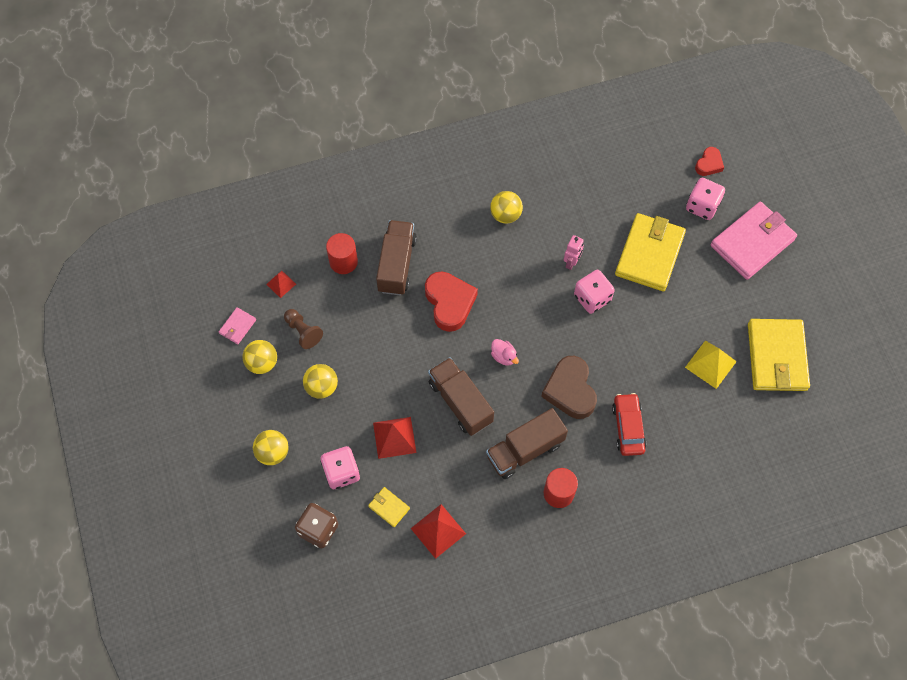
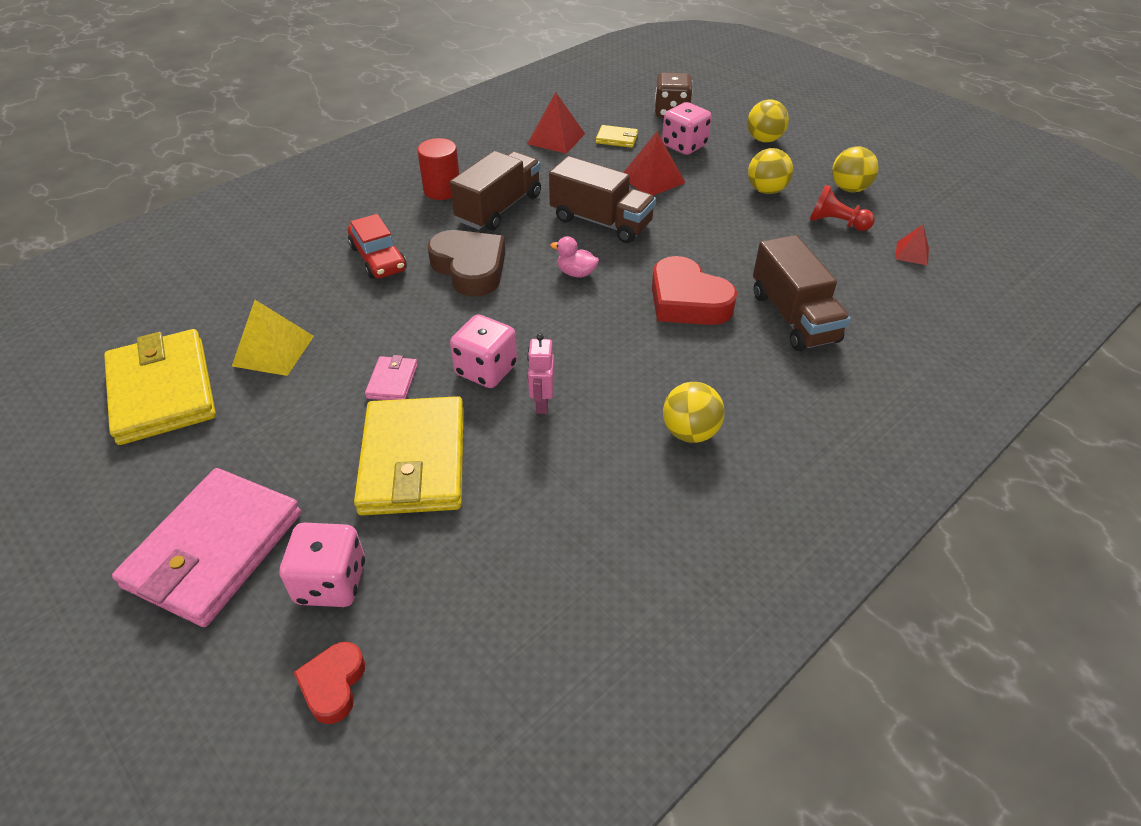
camera: 155 degrees right, 20 degrees down
pink wallet [219,307,256,344] -> pink wallet moved to [365,355,418,400]
brown pawn [284,309,323,349] -> red pawn [810,185,875,231]
red cylinder [326,233,358,274] -> none

